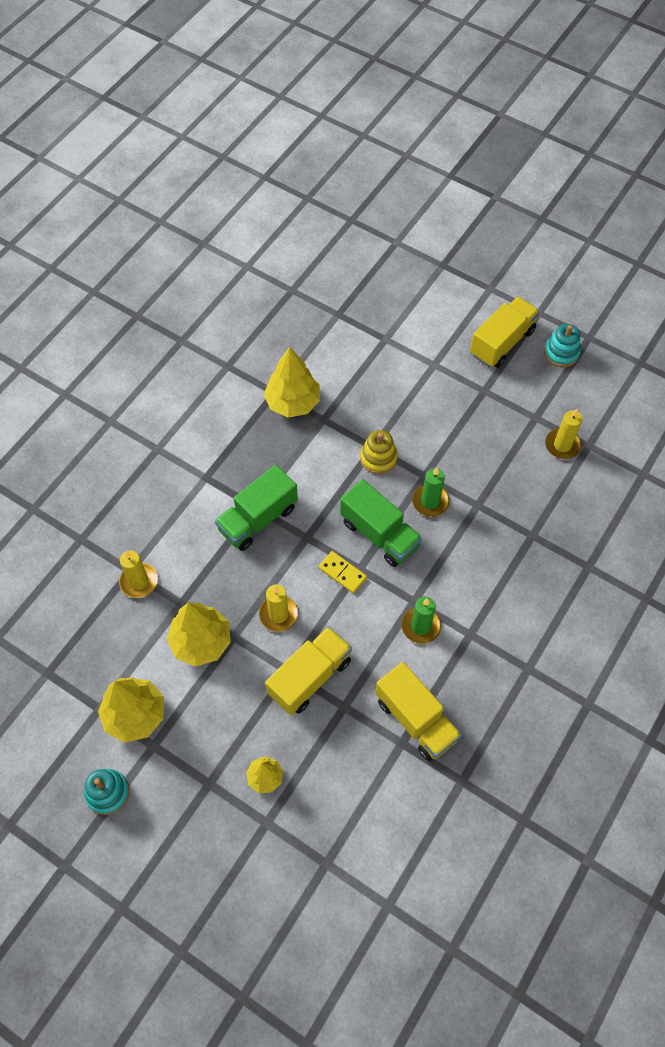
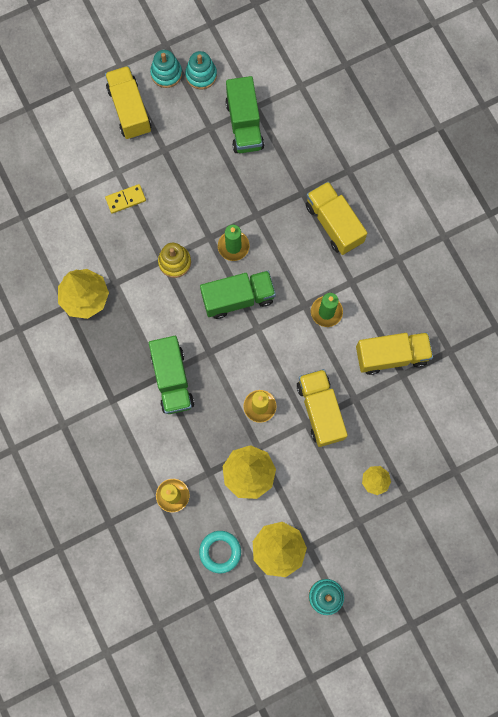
camera: 60 degrees left, 15 degrees up
yellow domino [318,551,367,593] -> yellow domino moved to [105,184,146,214]
yellow candle [545,409,583,459] -> green truck [225,76,264,153]
none -> turquoise stacking toy [185,51,217,89]
none -> turquoise ring [199,531,241,573]
none -> yellow truck [306,181,367,255]

